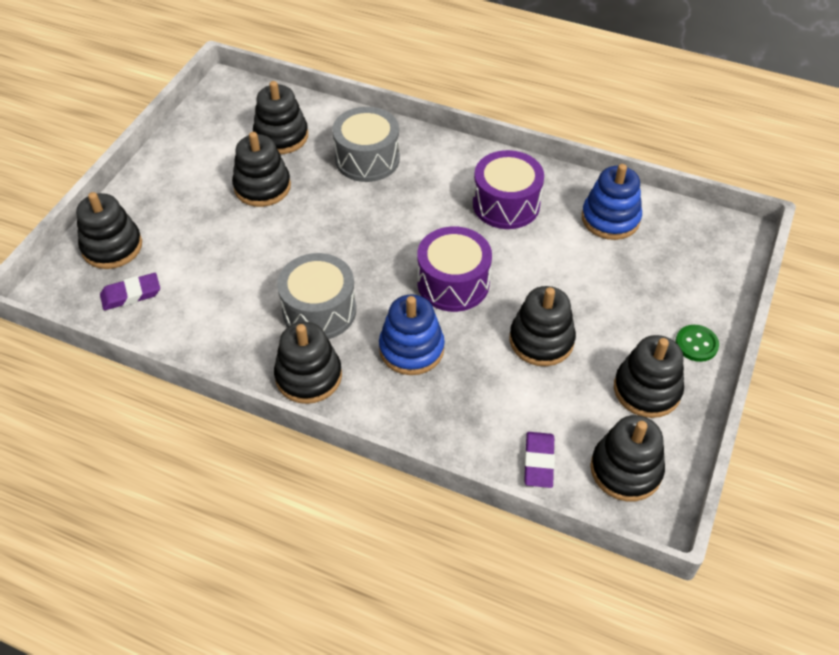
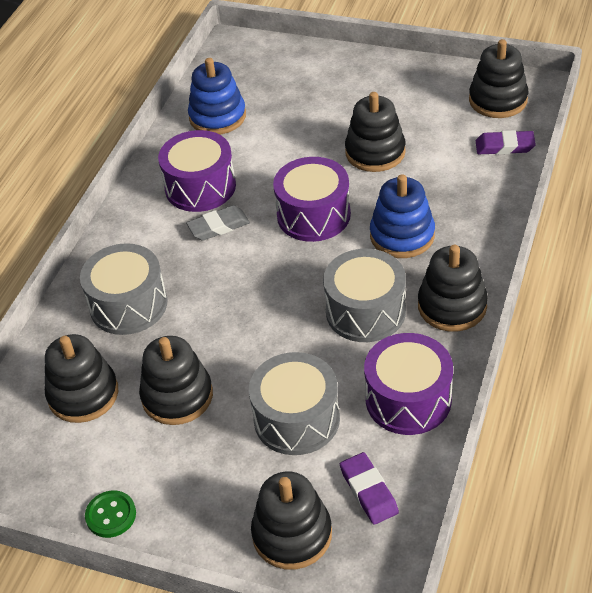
camera: 90 degrees left, 5 degrees down
black stacking toy [614,335,684,418] -> none
green button [675,325,719,362] -> green button moved to [85,490,136,538]
none -> grey eraser [186,205,250,241]
none -> grey drum [249,352,340,455]
none -> purple drum [364,333,453,435]

